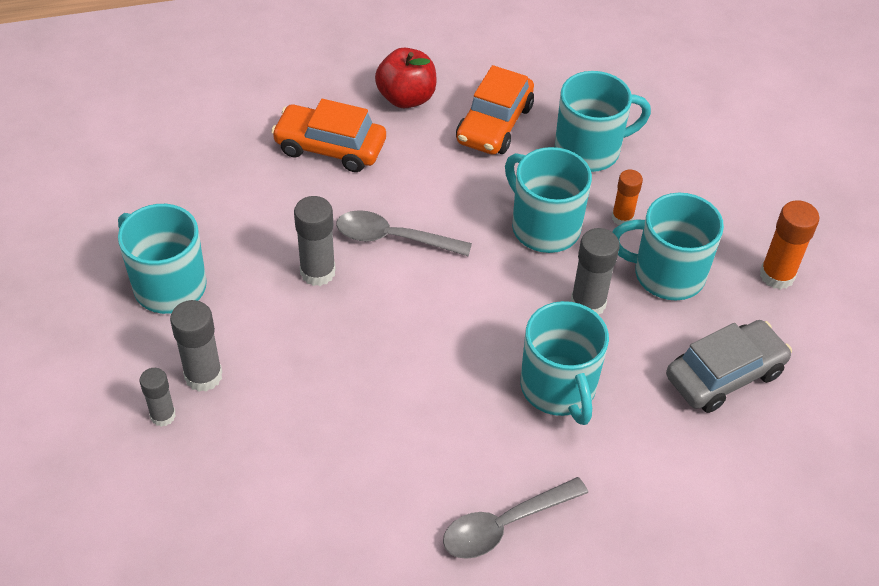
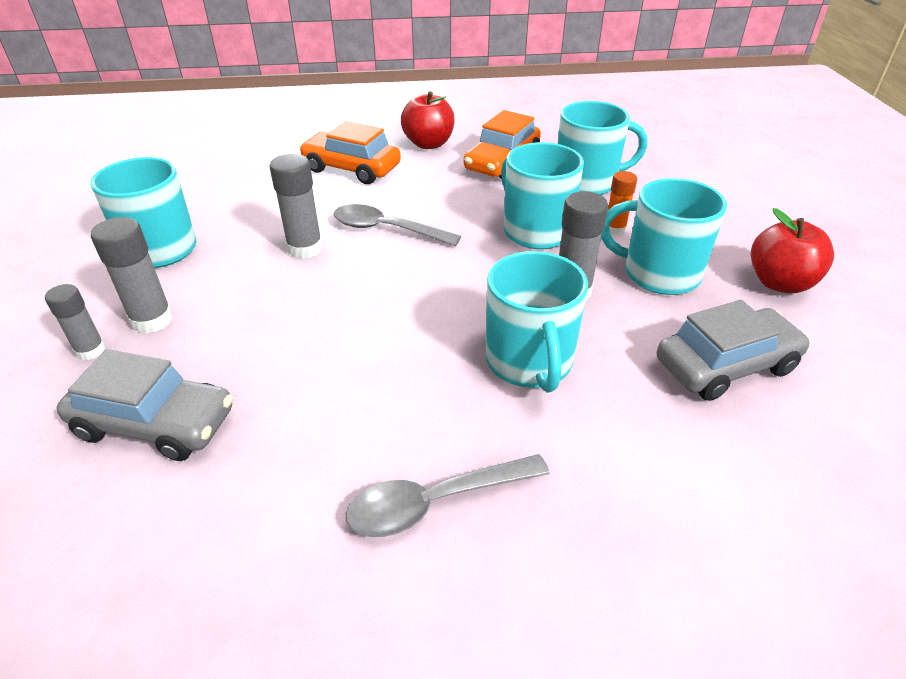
camera: 10 degrees right, 10 degrees down
orange glue stick [760,200,819,290] -> red apple [751,208,834,294]
none -> grey car [57,349,233,461]

